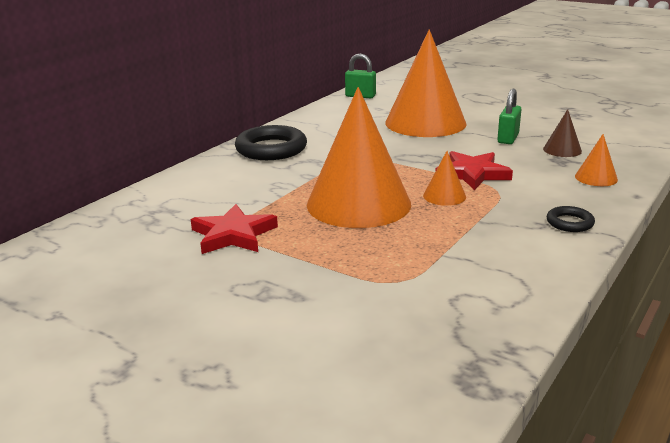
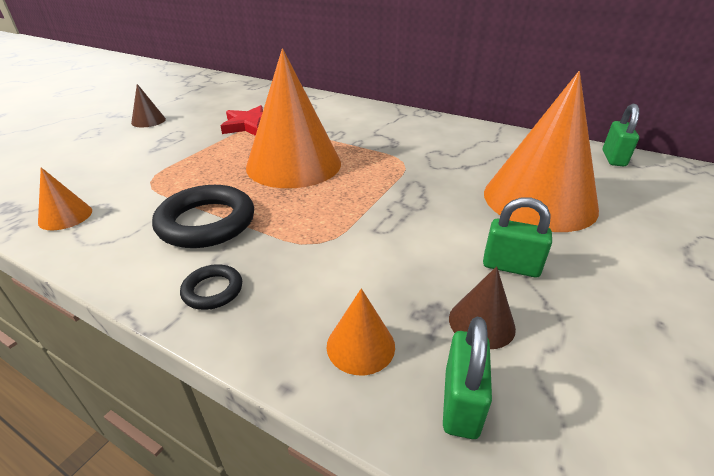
camera: 85 degrees right, 10 degrees up
black ring [235,125,307,160] -> black ring moved to [152,185,254,248]
orange cone [423,151,466,206] -> orange cone moved to [38,167,92,230]
red star [435,151,513,190] -> none
none -> brown cone [131,84,166,127]
none -> green padlock [443,317,492,439]

